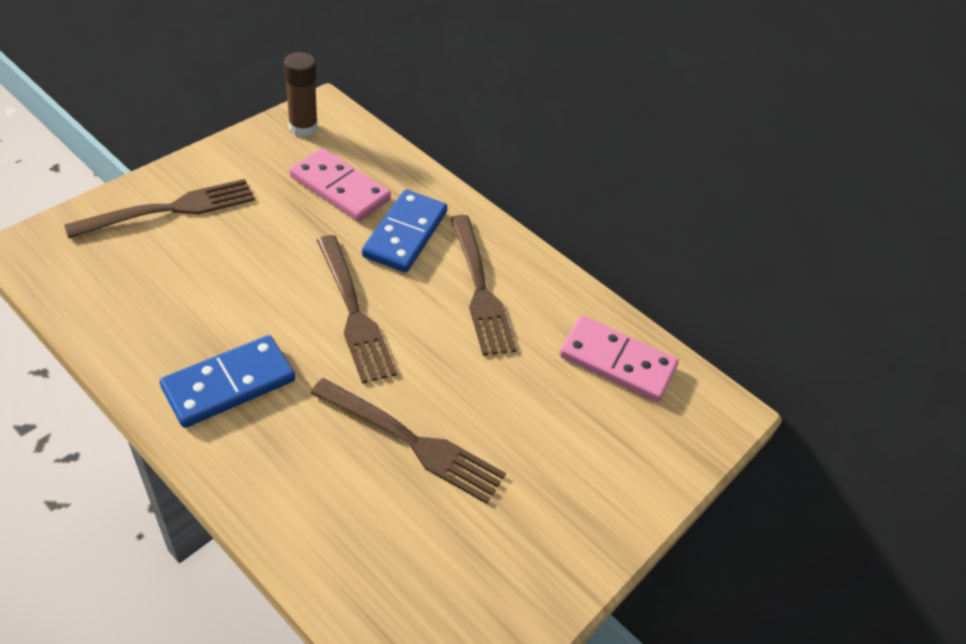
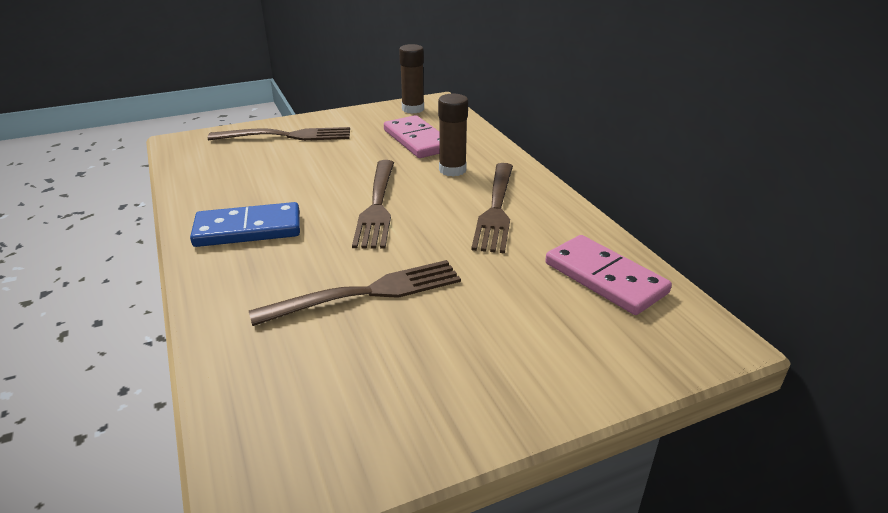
camera: 30 degrees right, 15 degrees down
brown fork [310,378,506,504] -> brown fork turned 75 degrees counterclockwise [249,260,461,326]
blue domino [362,190,448,273] -> brown glue stick [438,94,468,177]

